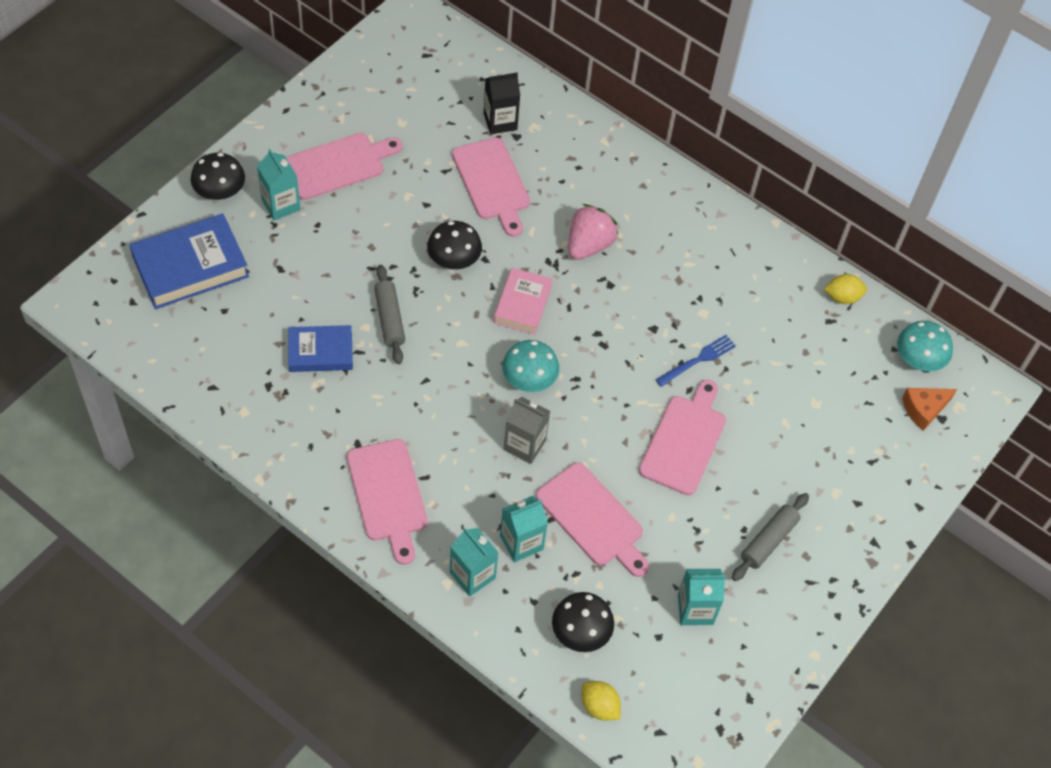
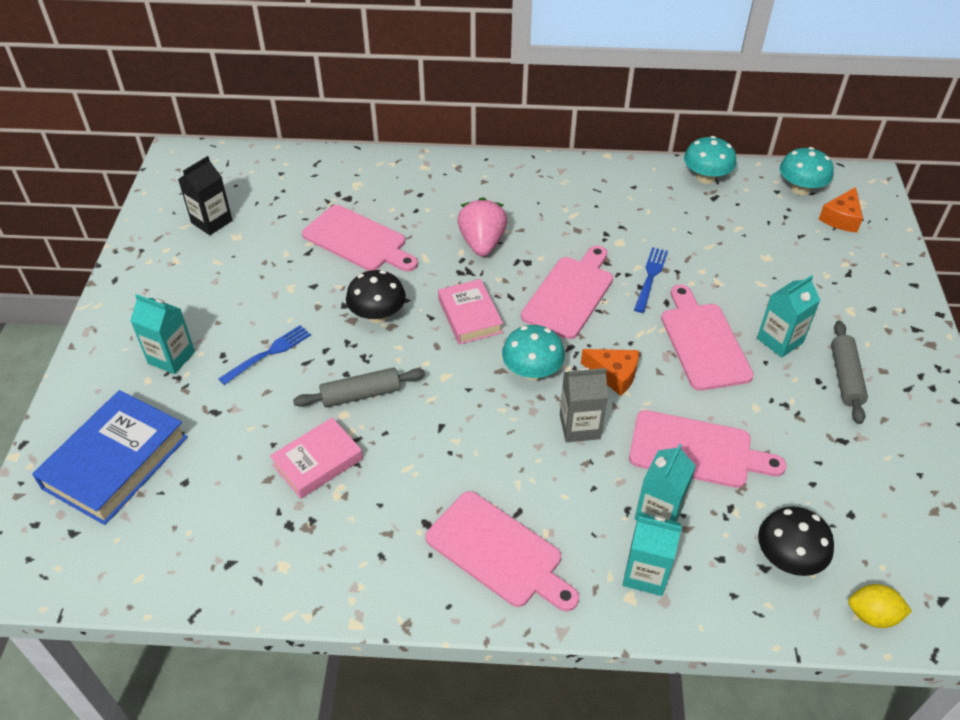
camera: 30 degrees left, 10 degrees down
black mushroom [191,153,245,200] -> none
pink cutting board [286,133,403,200] -> pink cutting board moved to [521,245,613,339]
blue book [288,325,353,372] -> pink book [270,418,363,499]
grey rolling pin [374,265,405,364] -> grey rolling pin turned 60 degrees counterclockwise [293,368,425,407]
black carton [484,72,520,134] -> black carton moved to [178,156,233,235]
turquoise carton [678,569,726,625] -> turquoise carton moved to [757,275,820,358]
yellow lemon [824,274,867,304] -> turquoise mushroom [684,136,736,184]
none -> blue fork [219,325,311,385]
none -> orange cheese [581,349,639,396]

